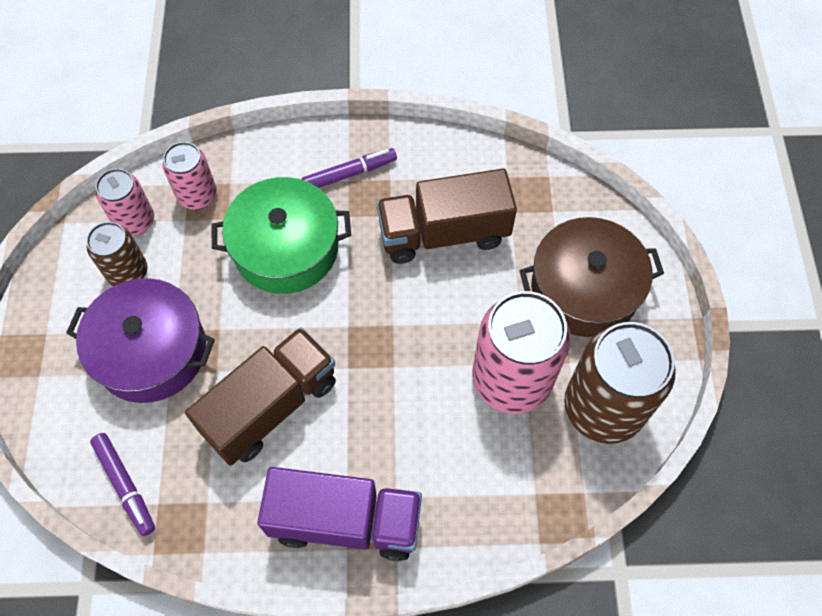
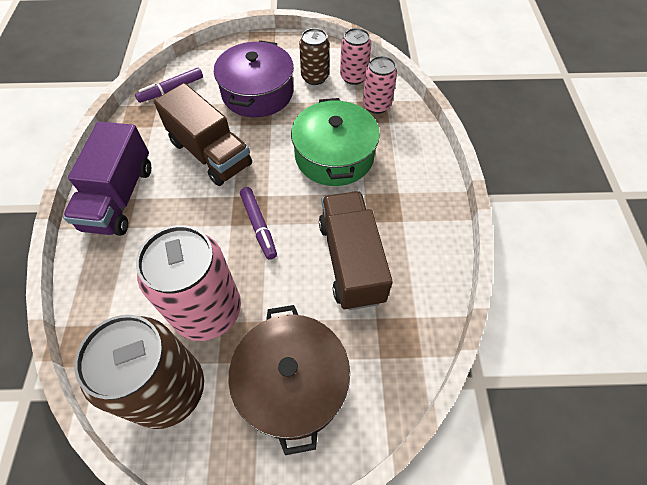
camera: 90 degrees right, 5 degrees down
purple marker [302,148,397,188] -> purple marker moved to [240,187,277,260]

